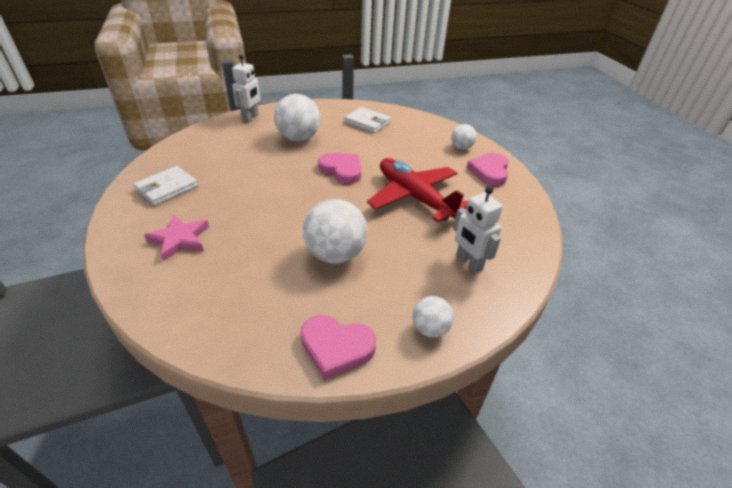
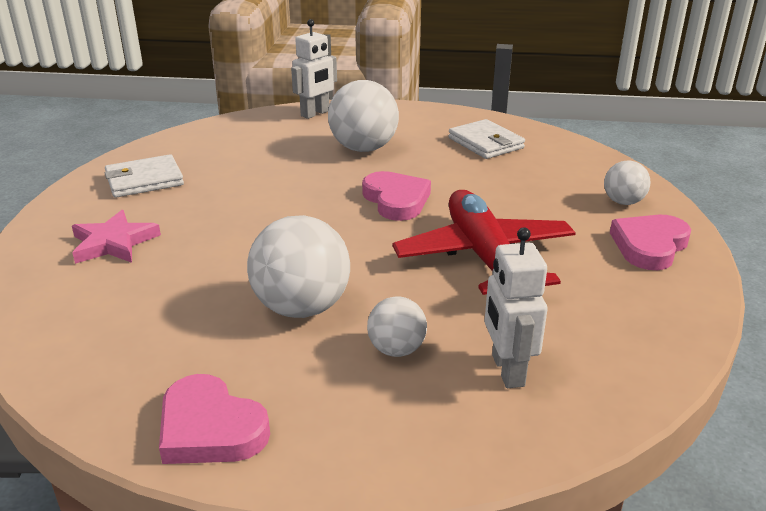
camera: 25 degrees right, 10 degrees down
white ball [412,296,454,338] -> white ball moved to [367,296,427,357]

